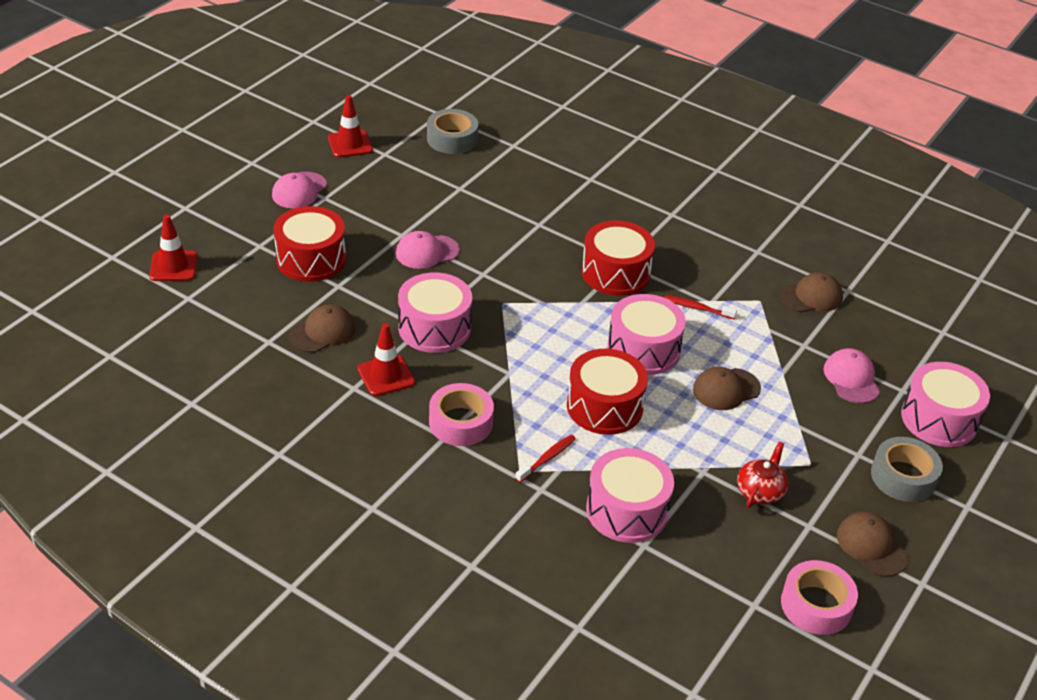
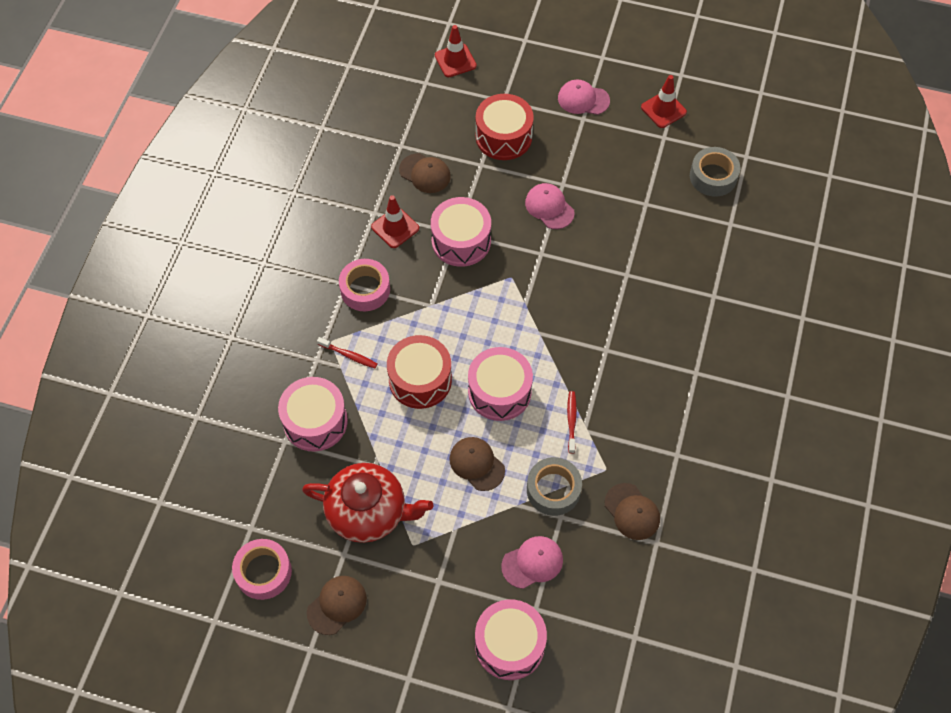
camera: 75 degrees right, 20 degrees up
red drum [582,220,655,296] -> none
red teapot [737,442,788,508] -> red teapot [302,463,434,543], size x1.93
grey tape [871,437,943,502] -> grey tape moved to [527,457,582,516]

